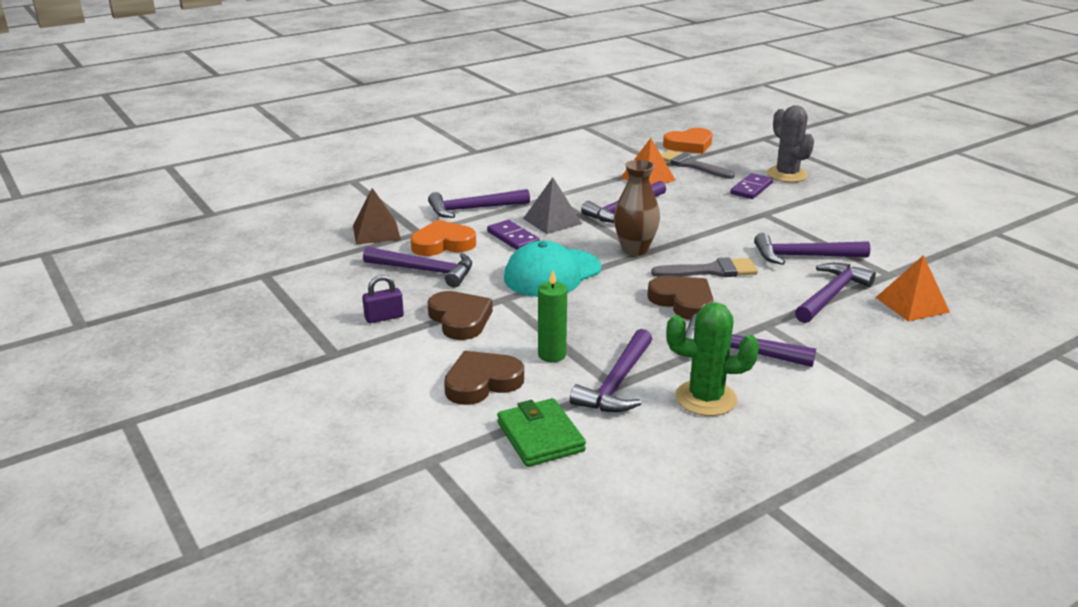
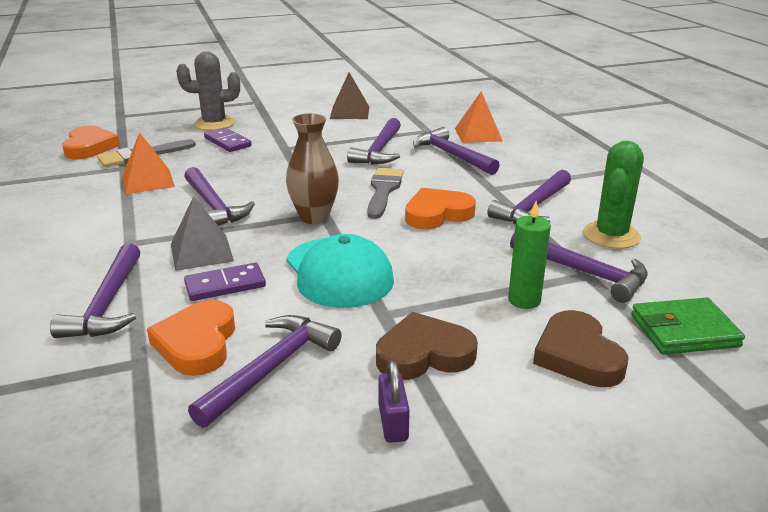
camera: 75 degrees left, 0 degrees up
brown pyramid [353,188,401,244] -> brown pyramid moved to [330,72,369,119]
brown heart [647,276,714,320] -> orange heart [405,188,476,229]

